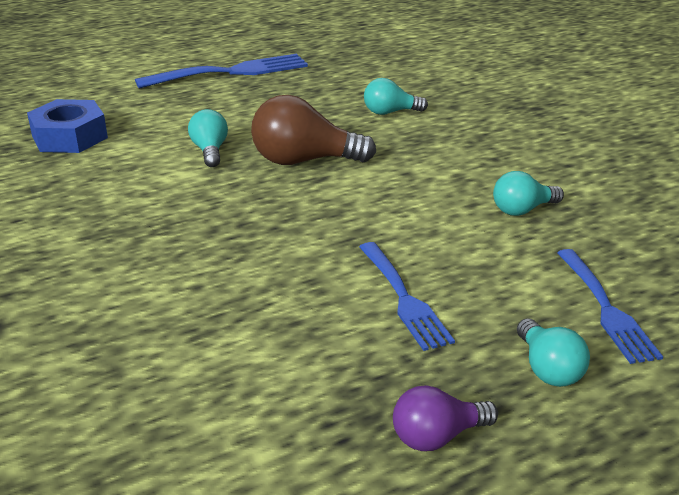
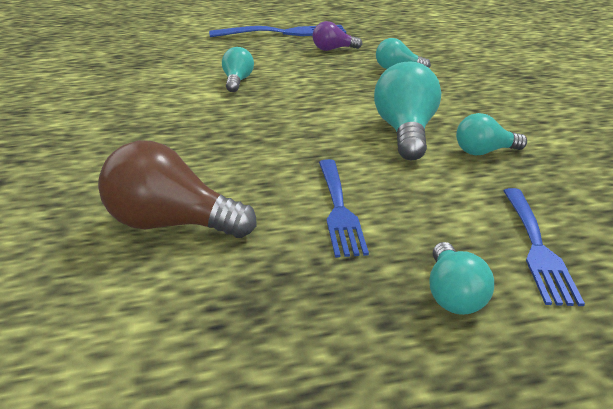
camera: 15 degrees right, 0 degrees up
blue nut [27,99,108,153] -> none
brown light bulb [251,95,376,165] -> brown light bulb moved to [98,140,257,238]
purple light bulb [393,385,498,451] -> purple light bulb moved to [313,21,362,51]
none -> turquoise light bulb [374,61,441,160]

